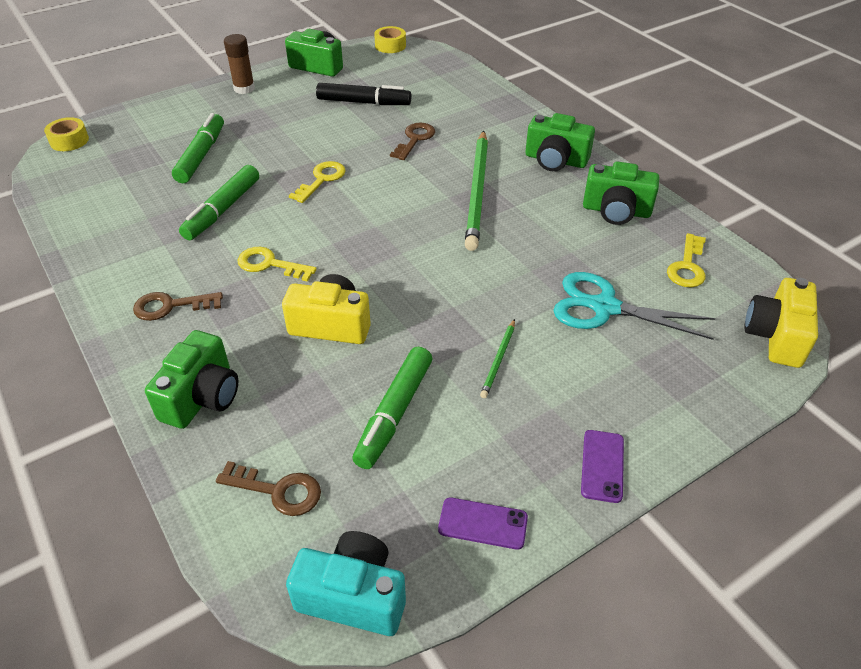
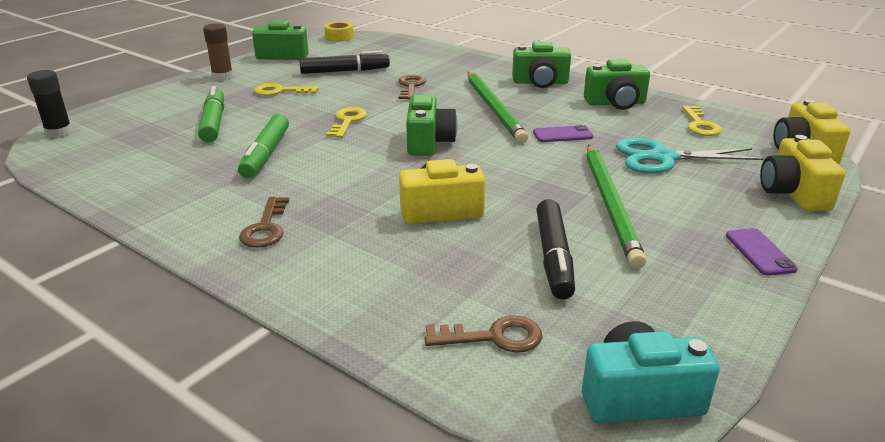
camera: 20 degrees left, 15 degrees down
yellow tape [44,117,89,151] -> black glue stick [27,70,73,138]
brown key [133,292,223,321] -> brown key turned 60 degrees counterclockwise [239,197,289,248]
green camera [145,330,238,429] -> green camera moved to [406,95,458,156]
yellow key [237,247,317,282] -> yellow key moved to [254,83,319,96]
green marker [352,347,432,469] -> black marker [536,199,575,300]
purple phone [438,497,528,550] -> purple phone moved to [533,125,593,142]
green pencil [480,319,515,398] -> green pencil [587,145,646,269], size x2.25
none -> yellow camera [760,135,845,211]

